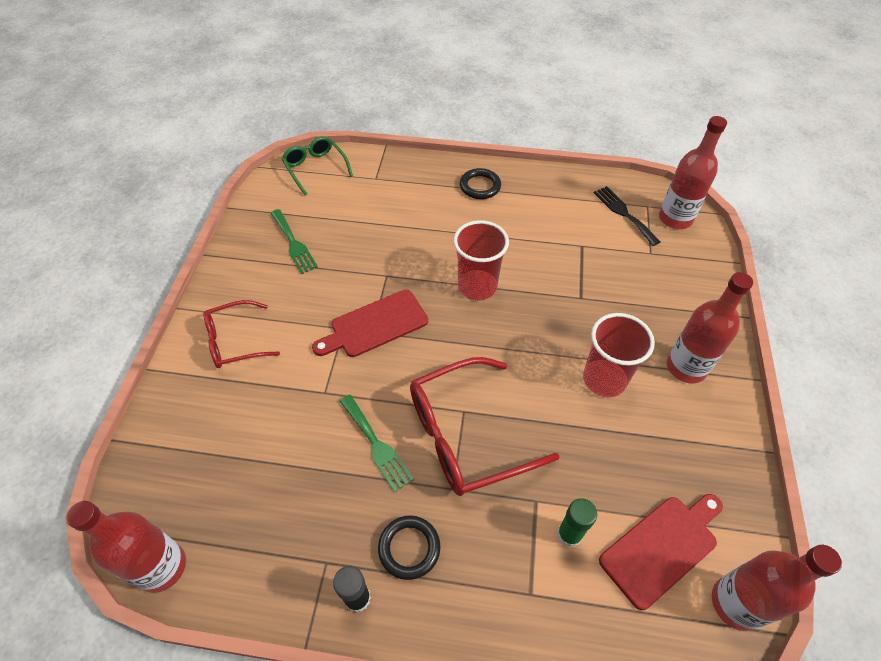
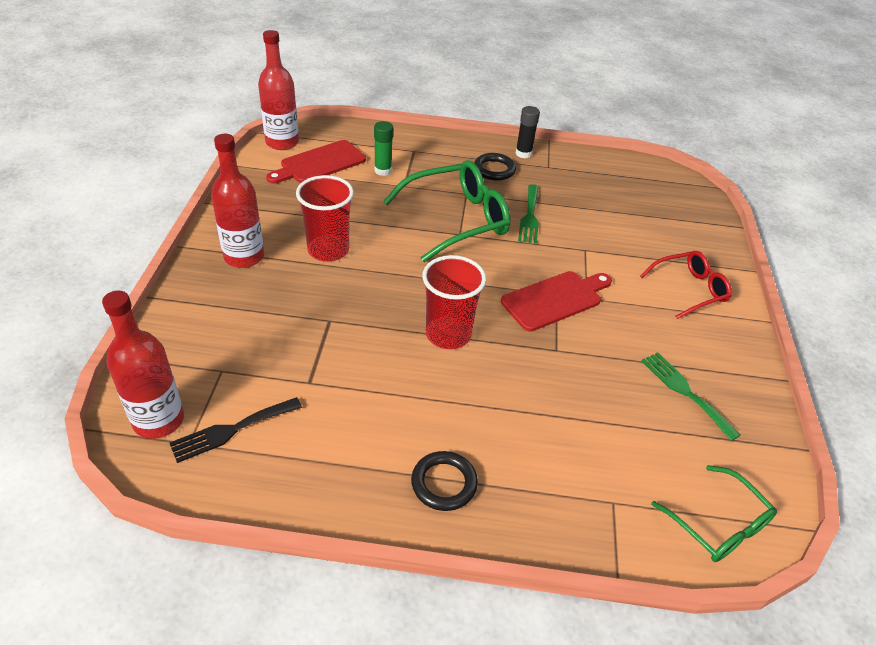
camera: 175 degrees right, 10 degrees down
red bottle [66,501,186,593] -> none
green fork [340,395,414,492] -> green fork turned 135 degrees counterclockwise [518,184,539,244]
red glasses [410,357,559,496] -> green glasses [383,160,511,262]
black fork [594,186,661,246] -> black fork turned 90 degrees clockwise [170,397,302,463]

